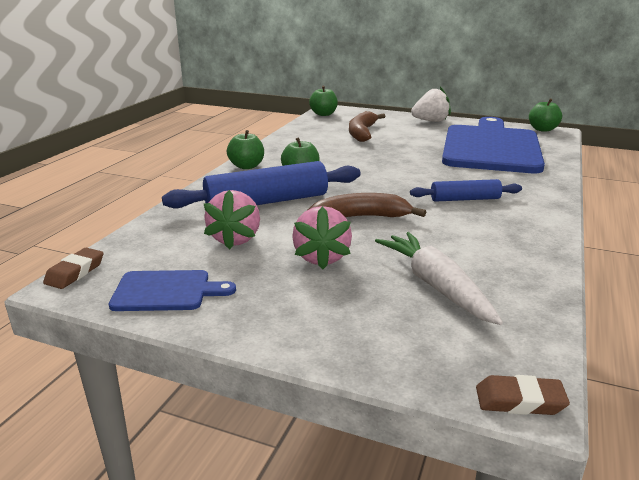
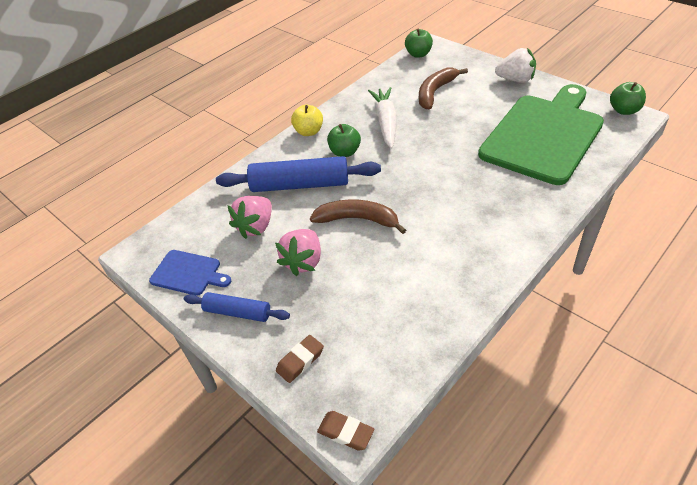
camera: 25 degrees right, 20 degrees up
brown eraser [43,248,103,289] -> brown eraser moved to [276,335,324,383]
green apple [227,130,264,169] -> yellow apple [291,105,323,136]
white carrot [375,232,503,325] -> white carrot moved to [368,87,397,149]
blue rolling pin [410,179,522,202] -> blue rolling pin moved to [184,292,290,322]
blue cutting board [442,117,545,173] -> green cutting board [478,84,604,185]

